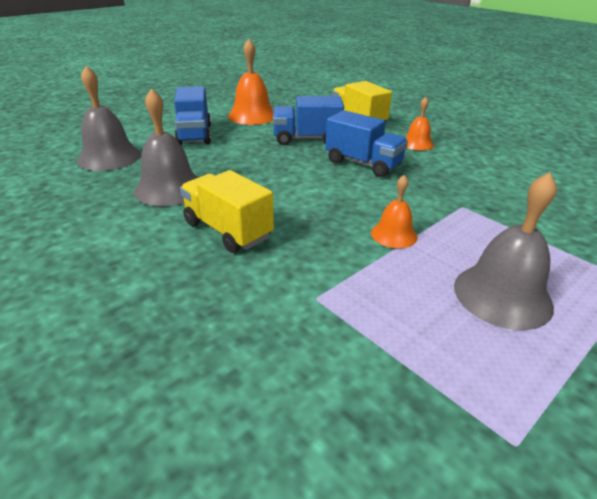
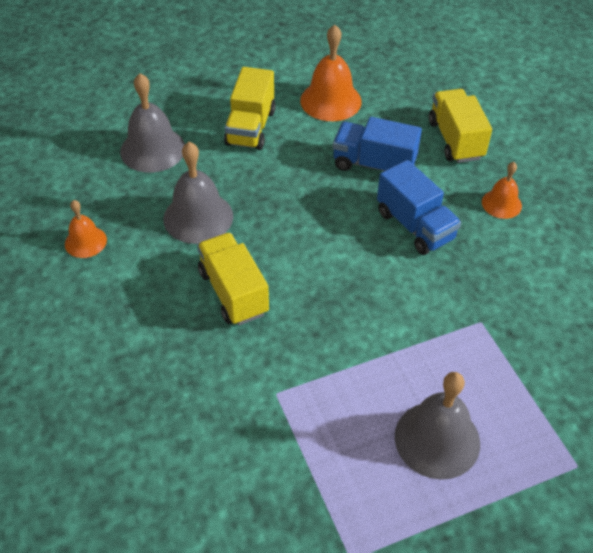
camera: 20 degrees right, 15 degrees up
blue truck [174,86,211,145] -> yellow truck [224,67,276,150]
orange bell [371,175,417,248] -> orange bell moved to [65,200,107,258]

